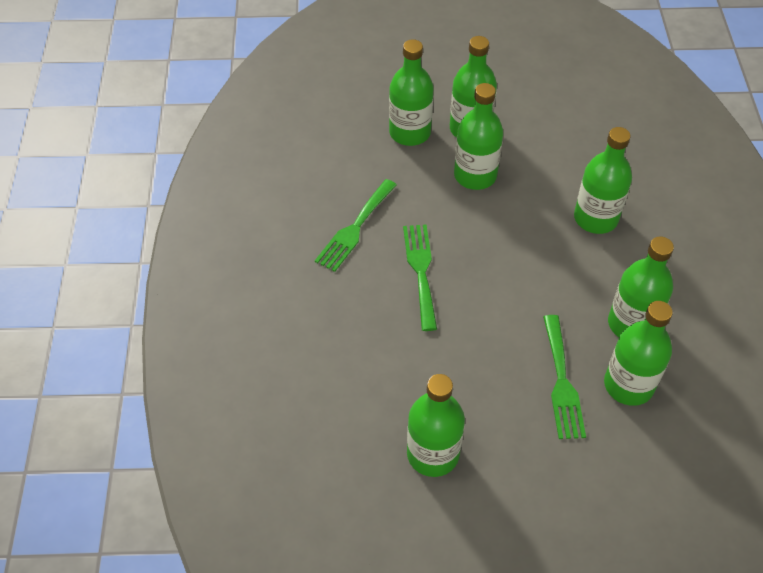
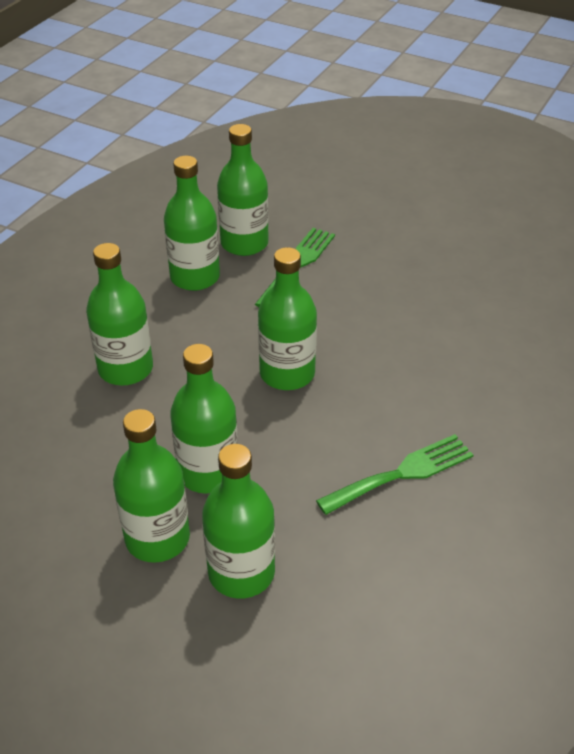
camera: 150 degrees left, 10 degrees down
green fork [403,224,437,331] -> none
green bottle [407,374,465,477] -> green bottle moved to [258,247,317,390]

